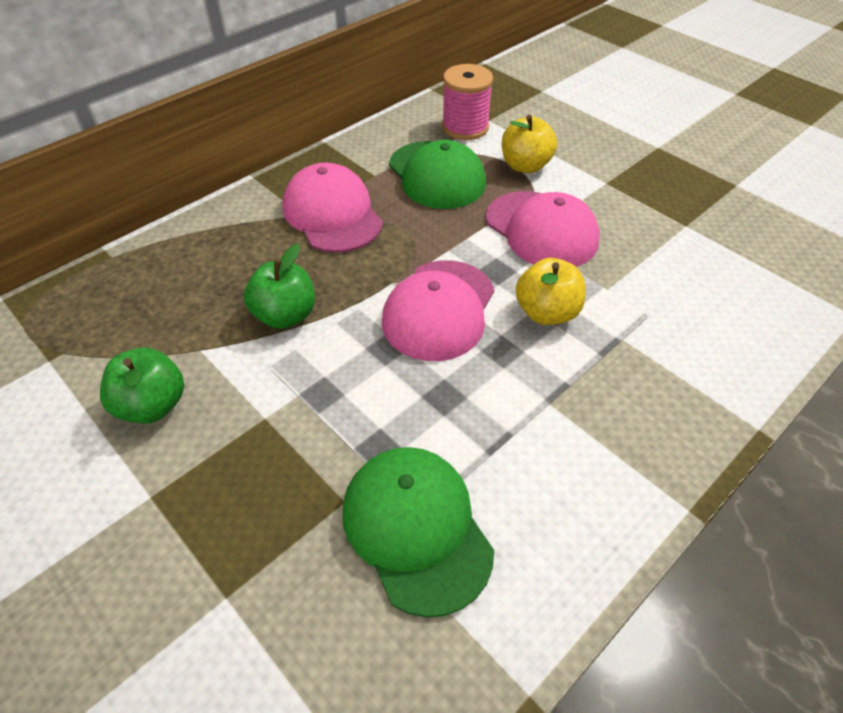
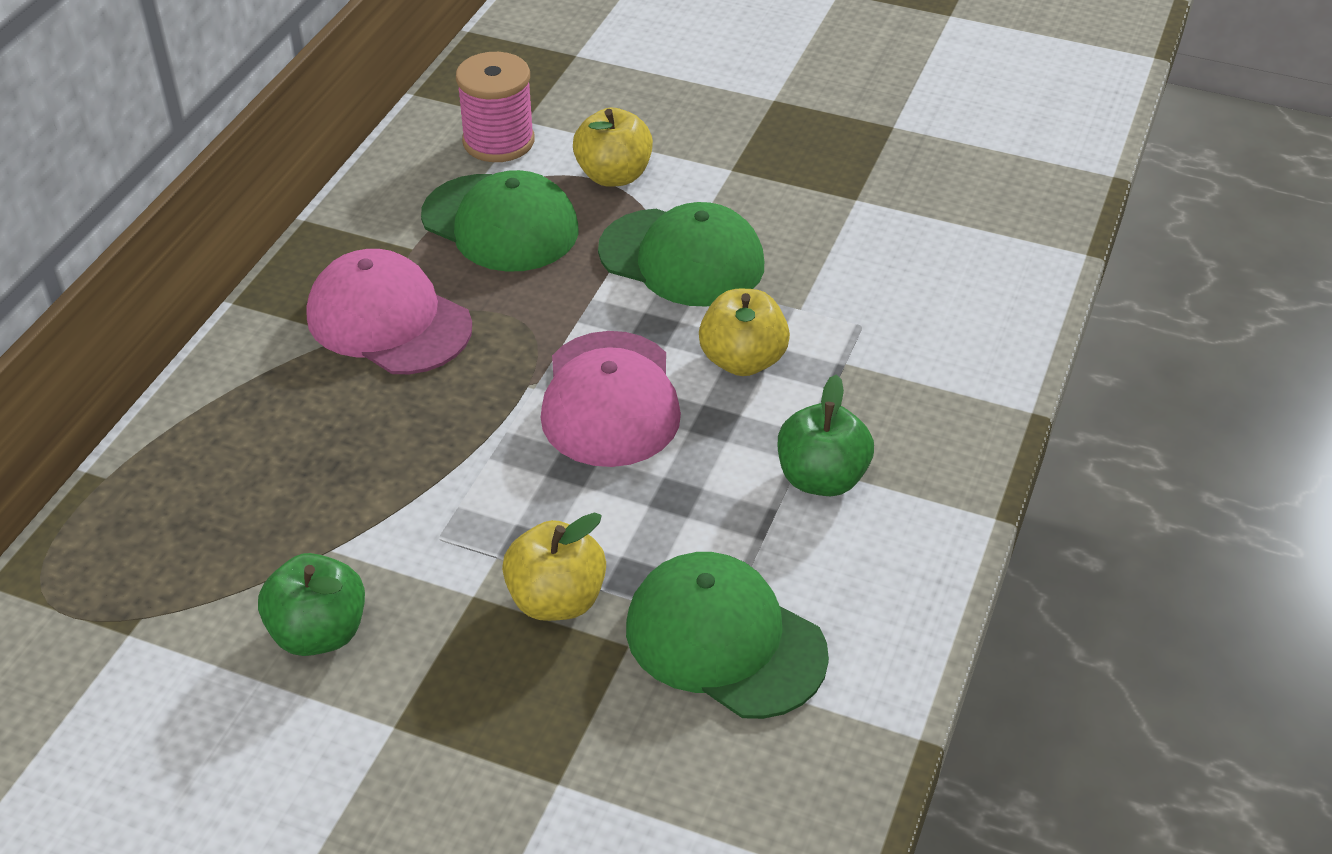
camera: 25 degrees left, 5 degrees down
green apple [244,244,315,329] -> green apple moved to [778,374,874,496]
pink cap [486,191,600,267] -> green cap [598,202,764,307]
none -> yellow apple [502,512,606,621]

